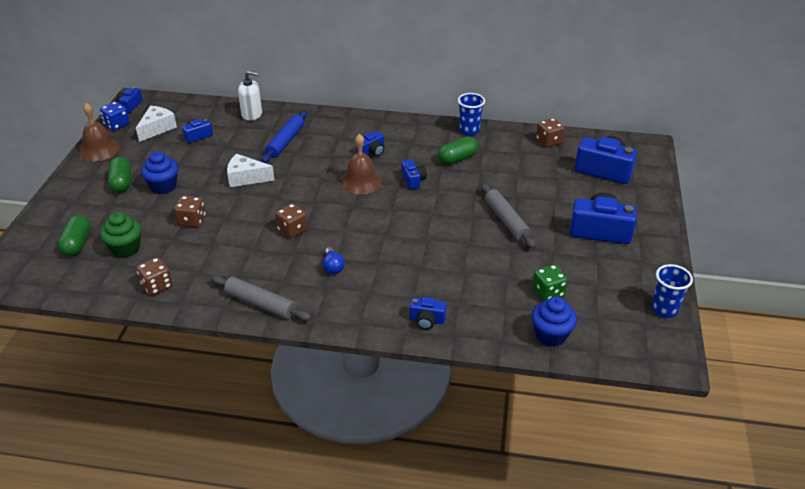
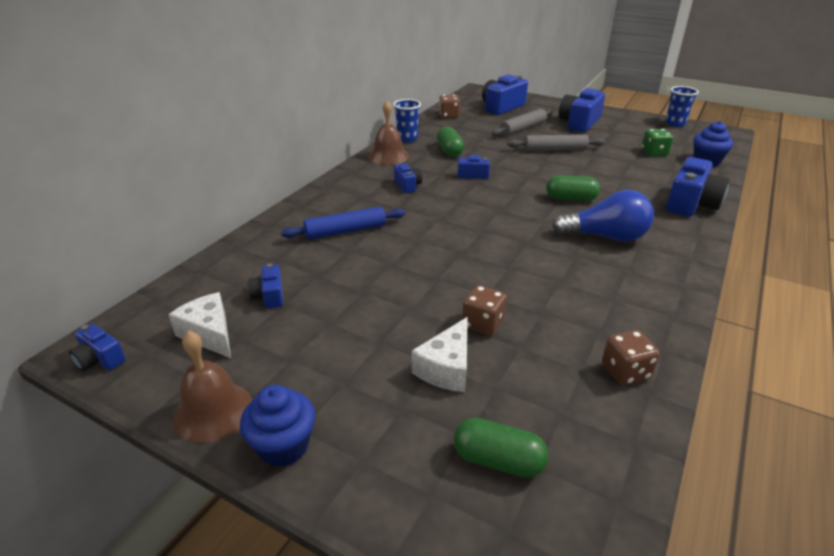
camera: 70 degrees left, 5 degrees down
blue dice [100,101,130,131] -> none
green cupcake [100,212,142,258] -> none
green capsule [108,157,131,193] -> green capsule moved to [546,175,600,201]
blue cupcake [141,151,179,194] -> blue cupcake moved to [240,385,315,467]
grey rolling pin [211,275,312,321] -> grey rolling pin moved to [492,109,553,136]
white cheese [227,154,274,187] -> white cheese moved to [412,317,468,392]
white soap dispenser [238,71,262,121] -> none
blue rolling pin [262,111,307,163] -> blue rolling pin turned 60 degrees counterclockwise [281,207,406,239]
brown dice [275,203,308,238] -> none
blue light bulb [323,247,345,274] -> blue light bulb [552,190,654,241], size x2.07
brown bell [341,134,382,194] -> brown bell moved to [368,101,409,165]
blue camera [409,297,447,330] -> blue camera [666,157,729,217], size x1.90

